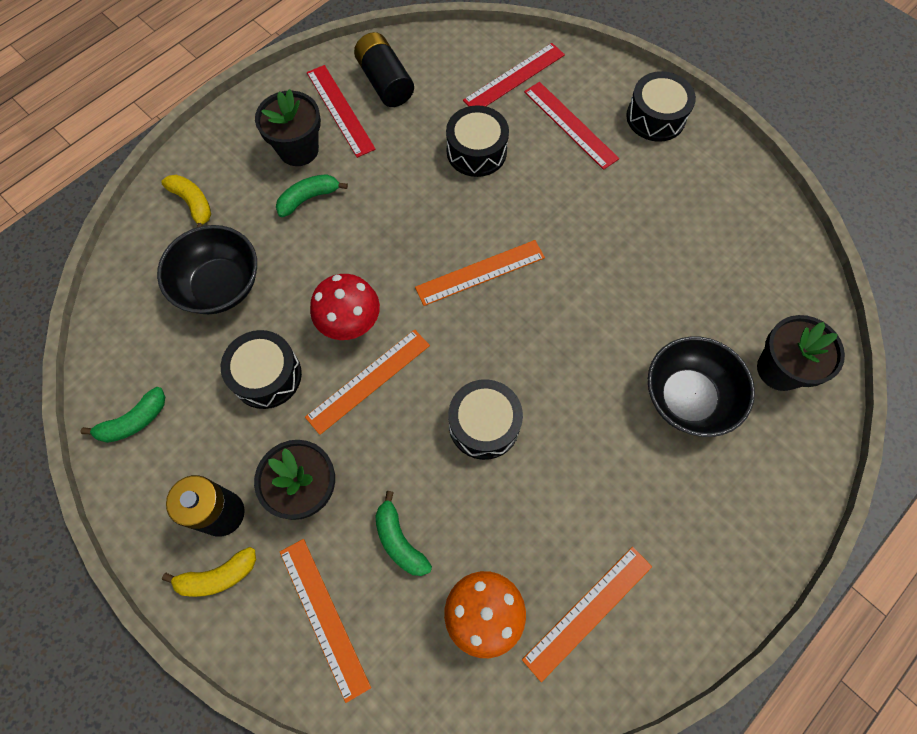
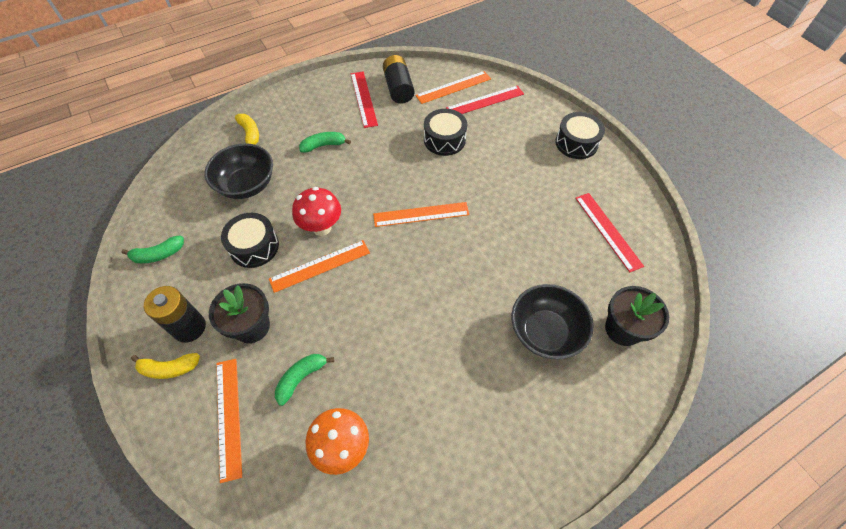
camera: 15 degrees right, 10 degrees down
black flower pot [255,89,321,166] -> none
green banana [376,491,432,576] -> green banana turned 60 degrees clockwise [275,354,334,406]
black drum [448,379,523,460] -> none
orange ruler [522,547,652,682] -> orange ruler moved to [415,71,491,104]
red ruler [524,82,619,170] -> red ruler moved to [575,193,644,272]

